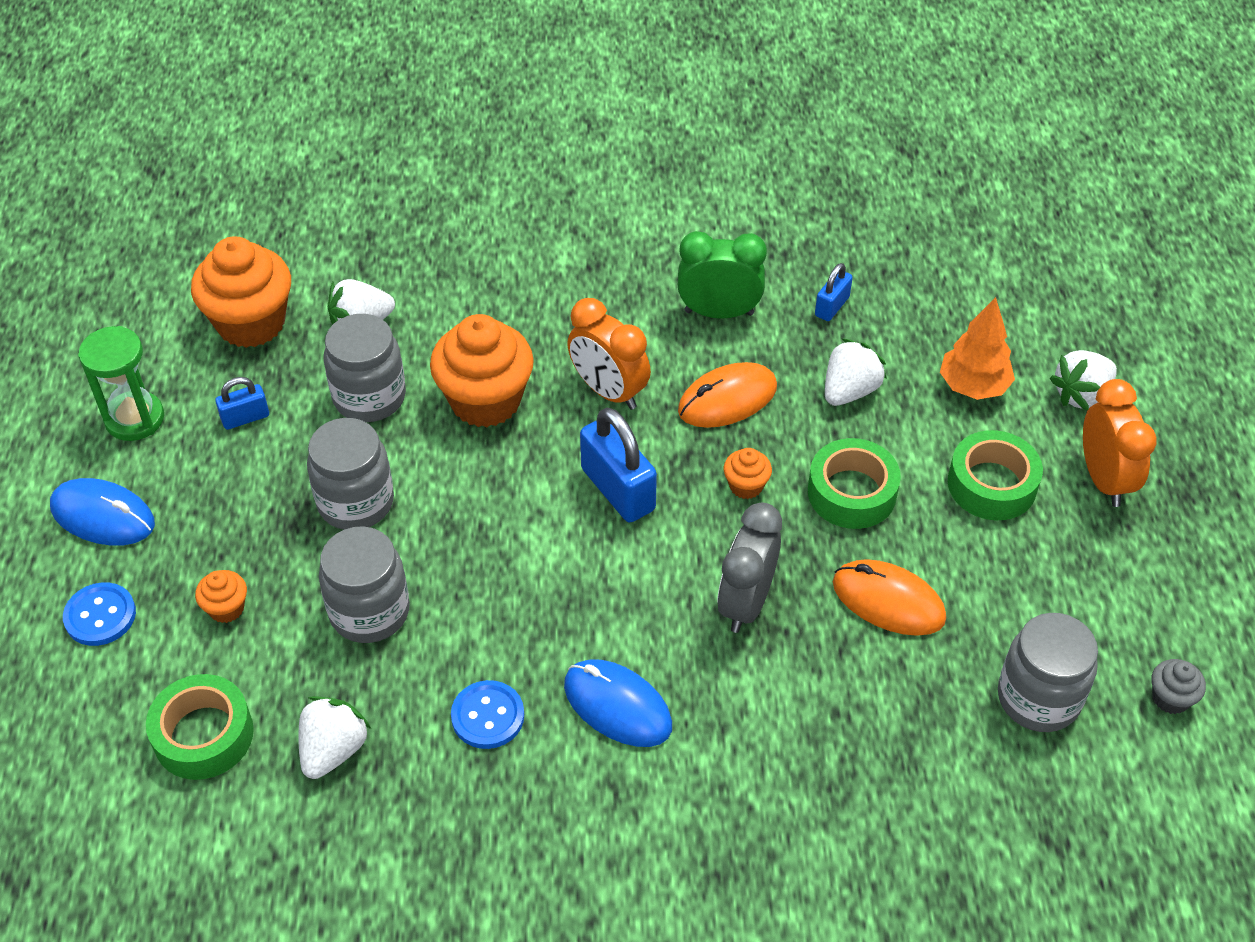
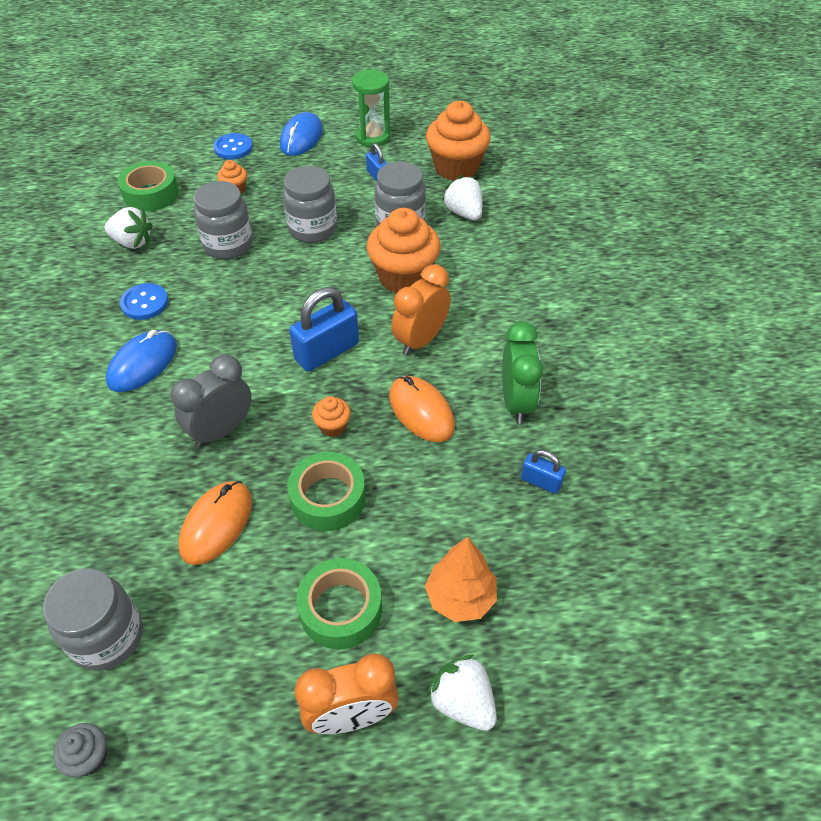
camera: 85 degrees right, 0 degrees up
grey clock [717,503,782,633] -> grey clock turned 60 degrees counterclockwise [171,355,252,447]
white strawberry [825,339,887,406] -> none

